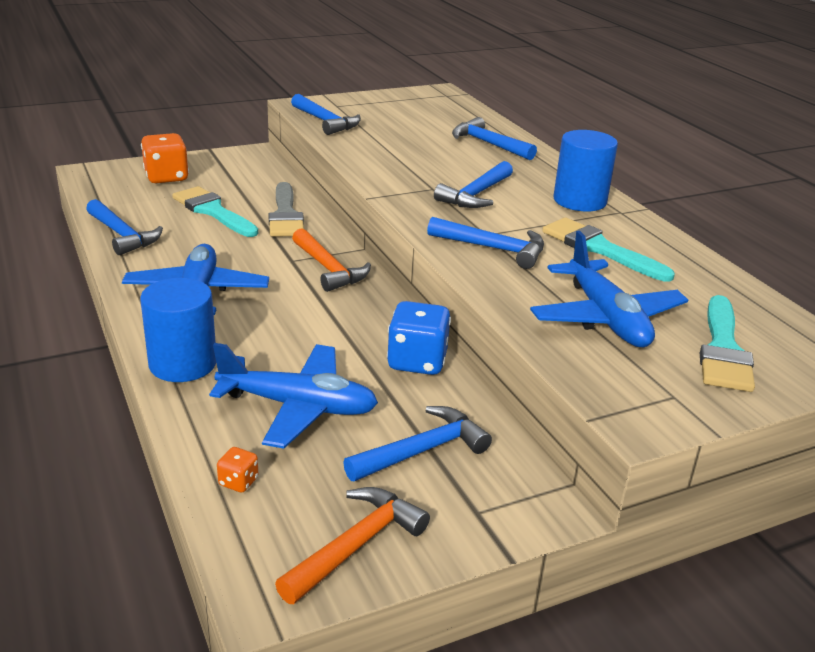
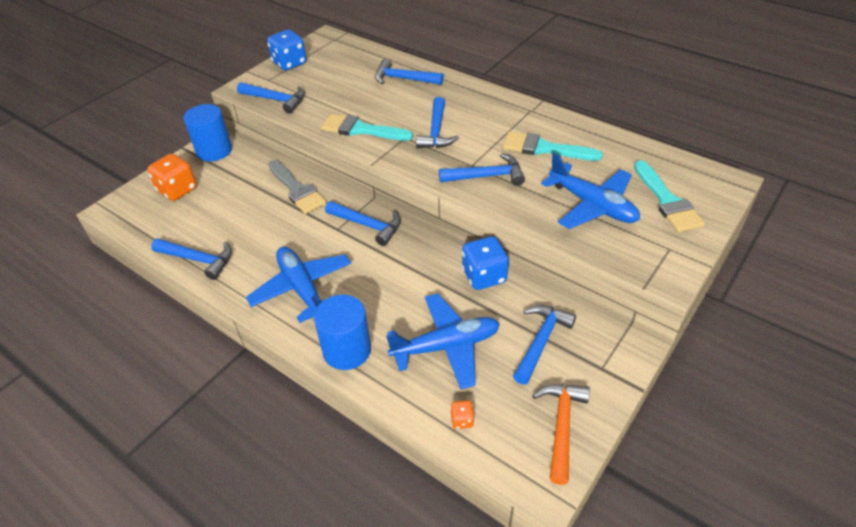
camera: 25 degrees left, 15 degrees up
turquoise brush [172,186,258,237] -> turquoise brush moved to [321,114,413,141]
orange hammer [292,228,371,292] -> blue hammer [325,201,401,246]
blue cylinder [553,130,618,211] -> blue cylinder moved to [183,104,232,161]
none -> blue dice [267,30,307,71]

